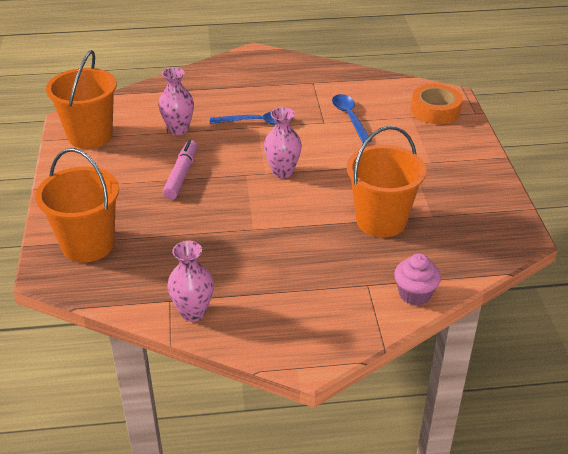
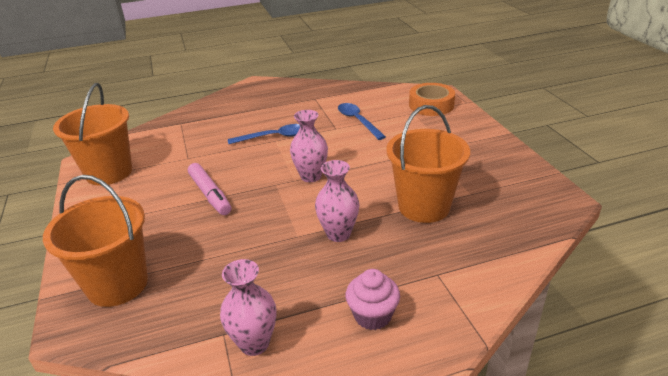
camera: 10 degrees left, 5 degrees down
pink vase [158,67,194,135] -> pink vase moved to [315,160,359,242]
pink marker [163,140,197,200] -> pink marker turned 150 degrees clockwise [188,163,232,215]
pink cupcake [394,253,441,305] -> pink cupcake moved to [346,269,400,330]

